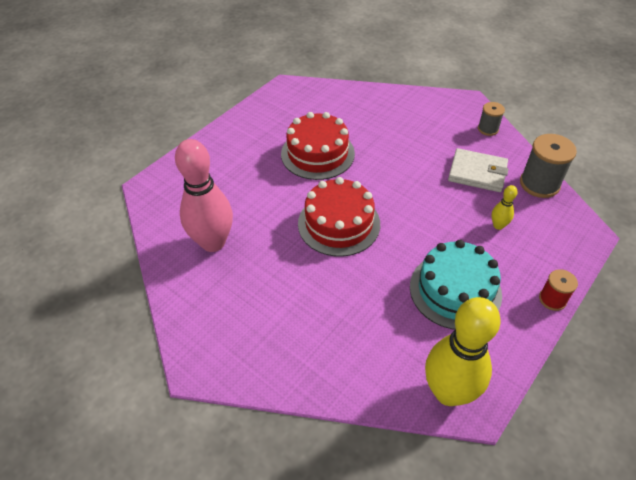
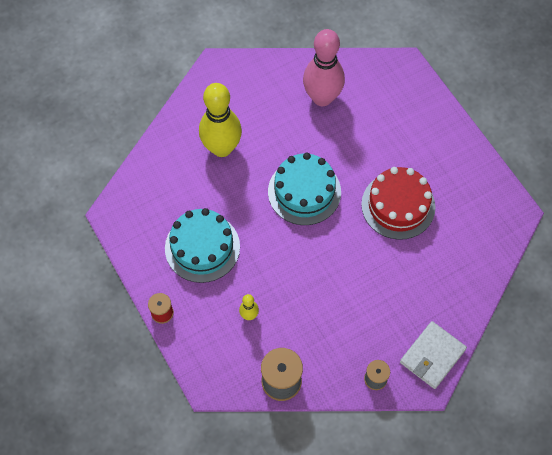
camera: 110 degrees right, 15 degrees up
red cake [298,177,380,257] -> turquoise cake [268,153,341,225]
yellow bowling pin [425,297,501,406] -> yellow bowling pin moved to [199,83,242,157]
white wallet [448,148,508,192] -> white wallet moved to [400,321,467,389]

